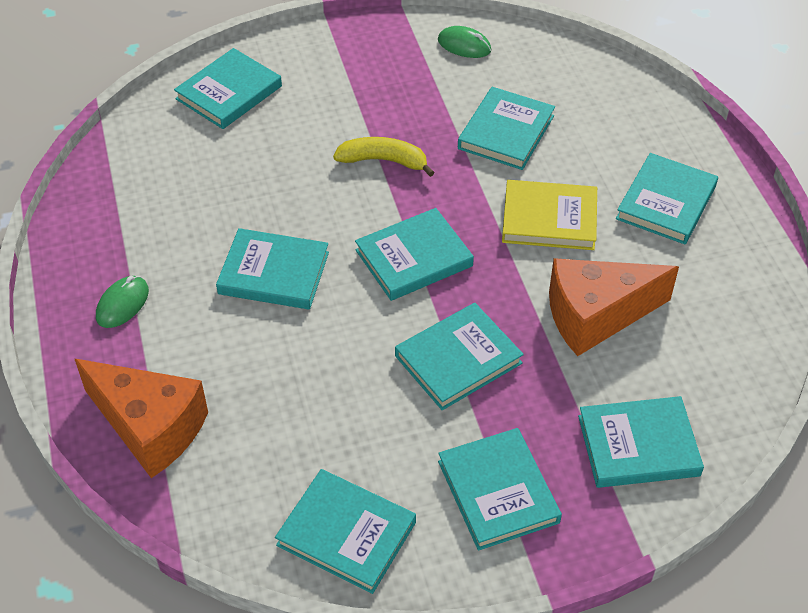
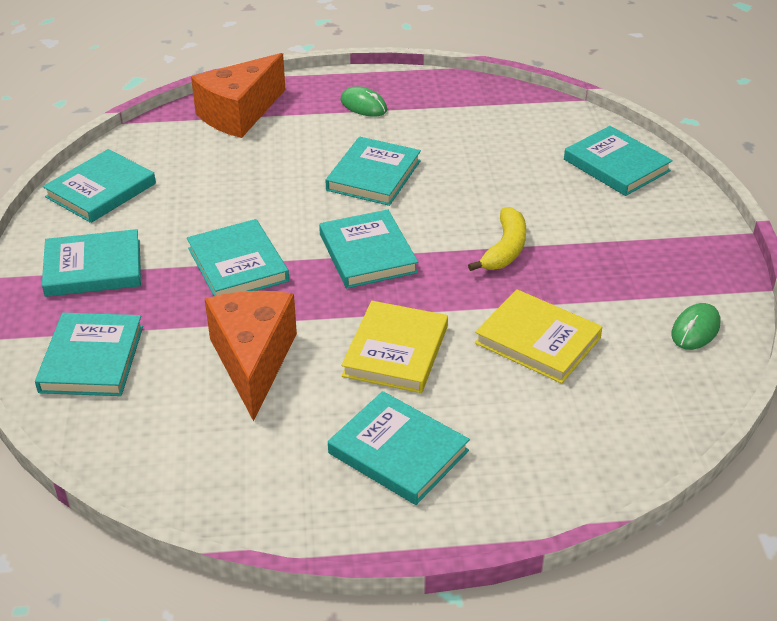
camera: 100 degrees right, 10 degrees down
turquoise book [458,87,555,170] -> yellow book [475,289,603,384]

